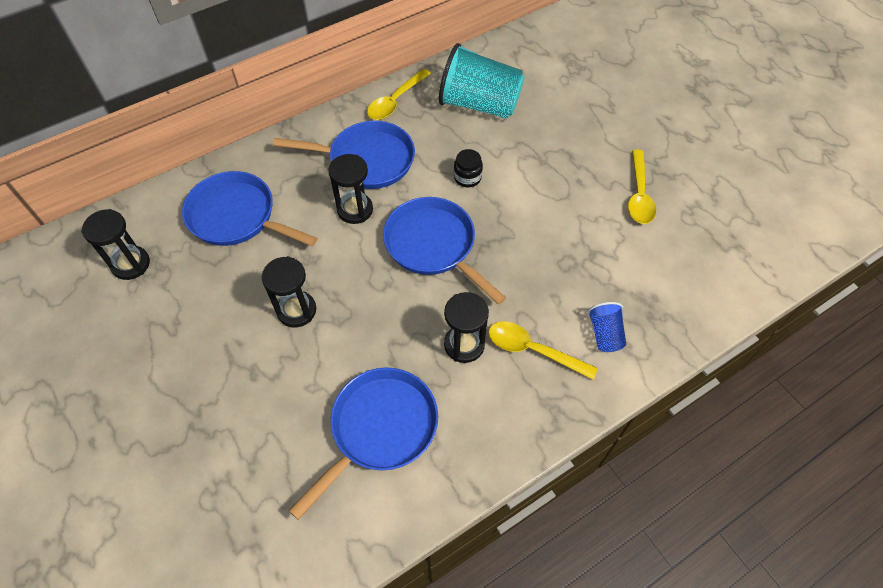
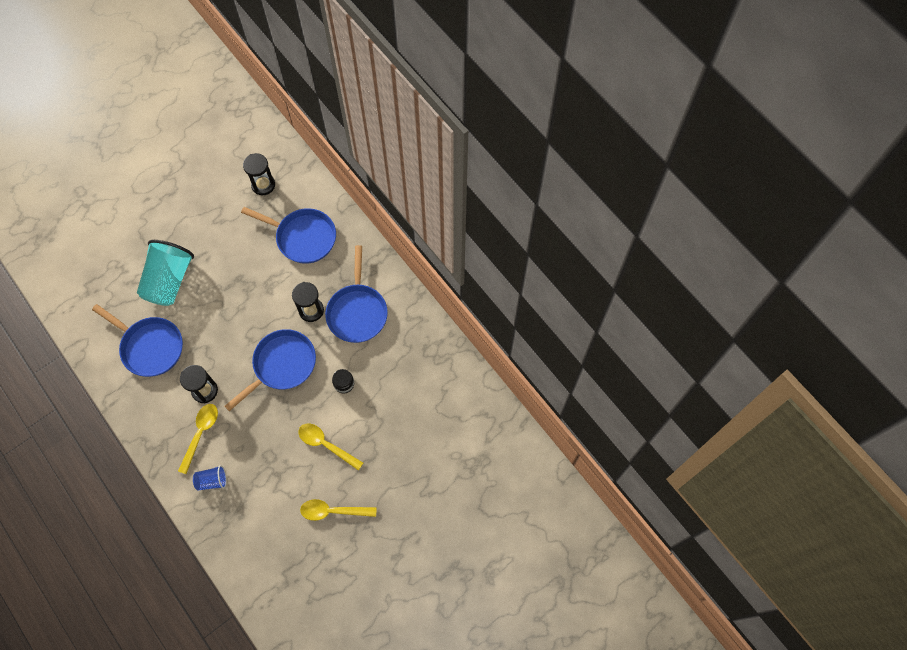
camera: 85 degrees right, 10 degrees up
blue pan [182,171,318,246] -> blue pan turned 90 degrees clockwise [241,207,336,264]
black hourglass [262,256,316,327] -> none
yellow spoon [367,68,431,120] -> yellow spoon moved to [298,423,363,471]
turquoise cup [439,43,525,118] -> turquoise cup moved to [137,240,194,306]

